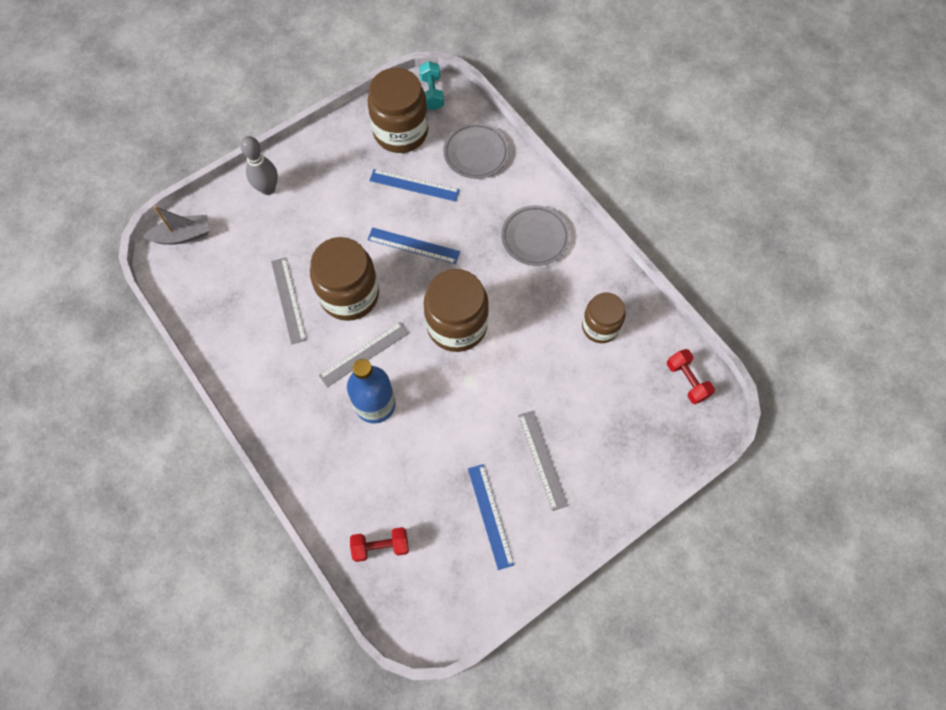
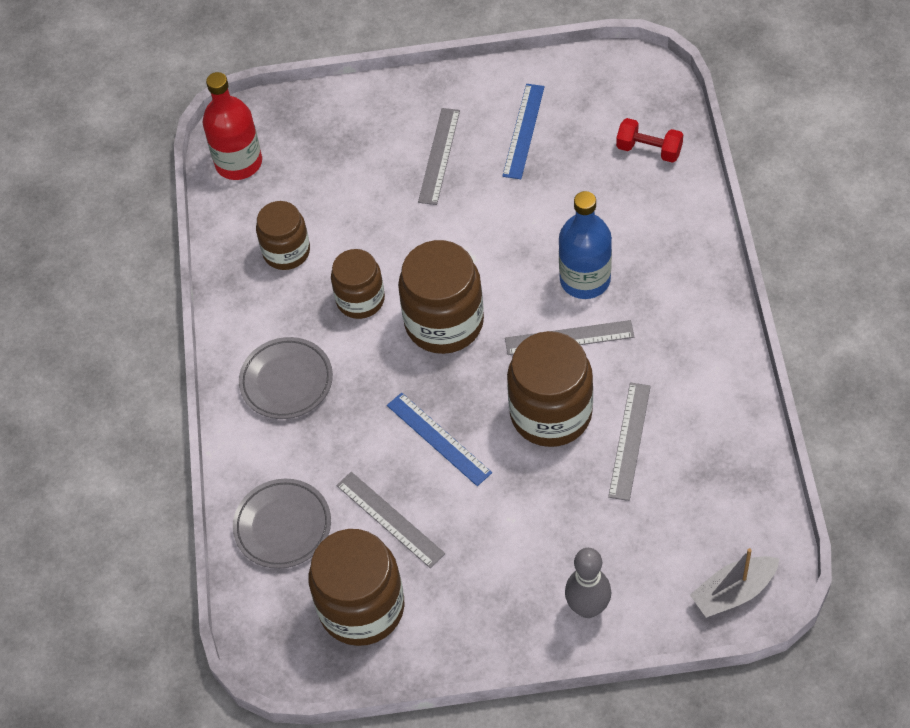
camera: 145 degrees left, 10 degrees down
grey boat [143,206,210,245] -> grey boat turned 45 degrees counterclockwise [690,548,779,618]
blue ruler [369,169,460,202] -> grey ruler [336,472,445,568]
turquoise dumbbell [419,61,444,110] -> none
red dumbbell [667,349,715,404] -> red bottle [203,72,262,180]
none -> brown jar [331,249,385,319]

